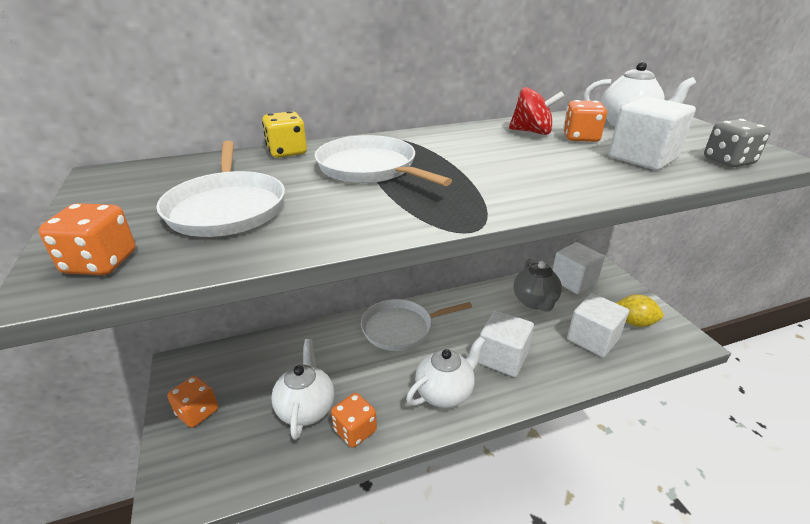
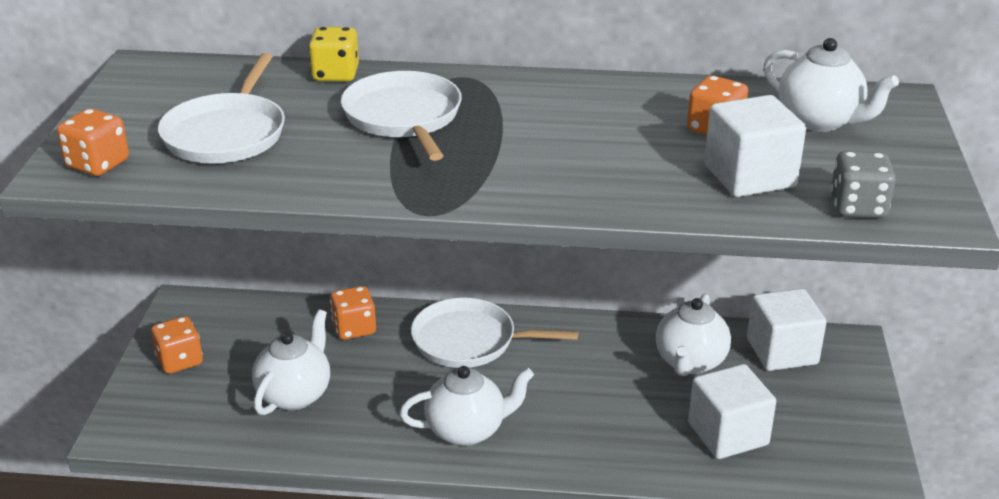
camera: 25 degrees right, 0 degrees up
orange dice [331,393,377,448] -> orange dice moved to [330,286,376,340]
white cube [478,310,534,377] -> none
red spinning top [509,87,565,135] -> none
grey teapot [513,259,562,312] -> white teapot [656,294,731,376]
yellow lemon [617,294,664,327] -> none

